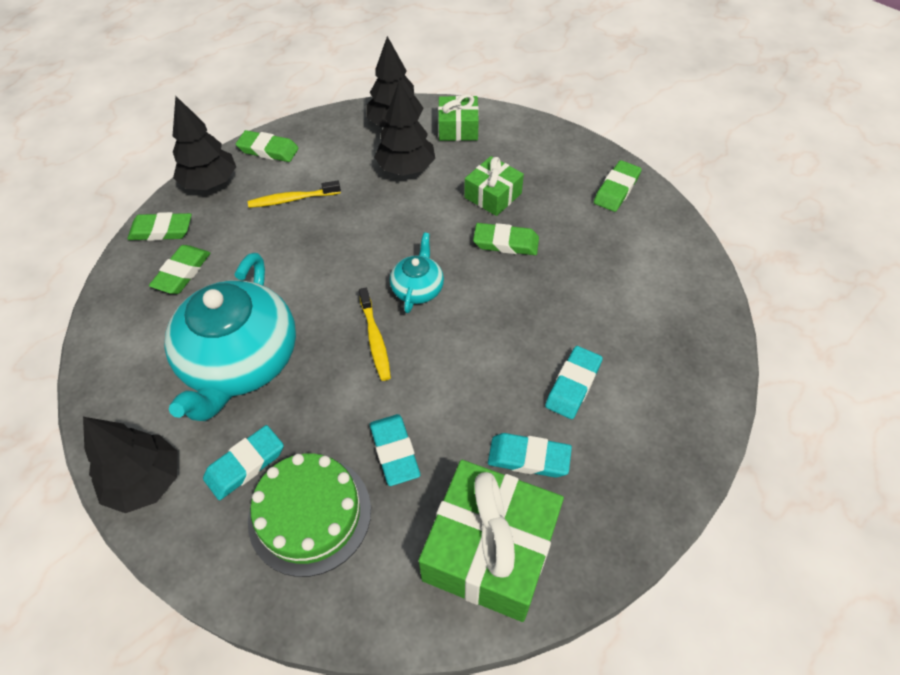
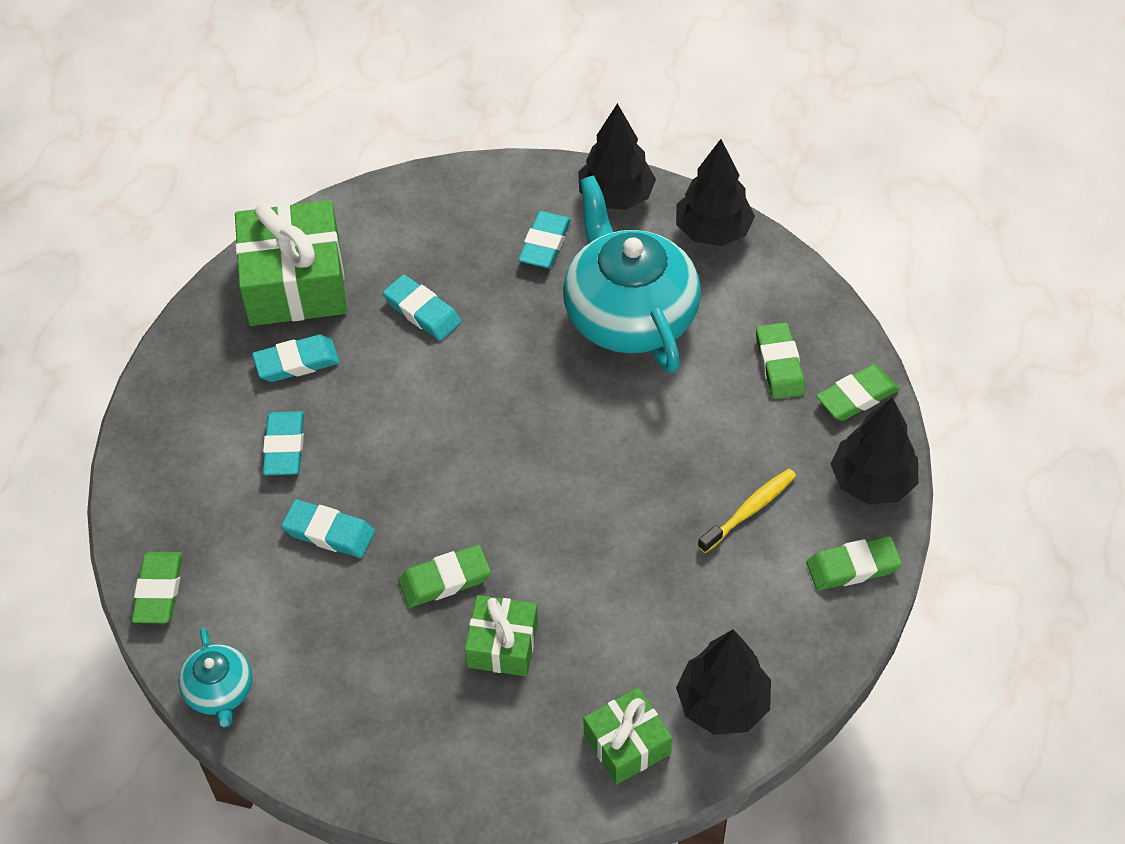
camera: 150 degrees right, 0 degrees up
green cake [248,453,371,577] -> none
yellow toothbrush [359,288,391,381] -> none
black tree [374,81,435,176] -> black tree moved to [676,139,755,246]
turquoise teapot [390,233,444,313] -> turquoise teapot moved to [178,628,252,728]
green eraser [594,160,642,212] -> green eraser moved to [132,552,183,623]
none -> turquoise eraser [281,500,375,558]

